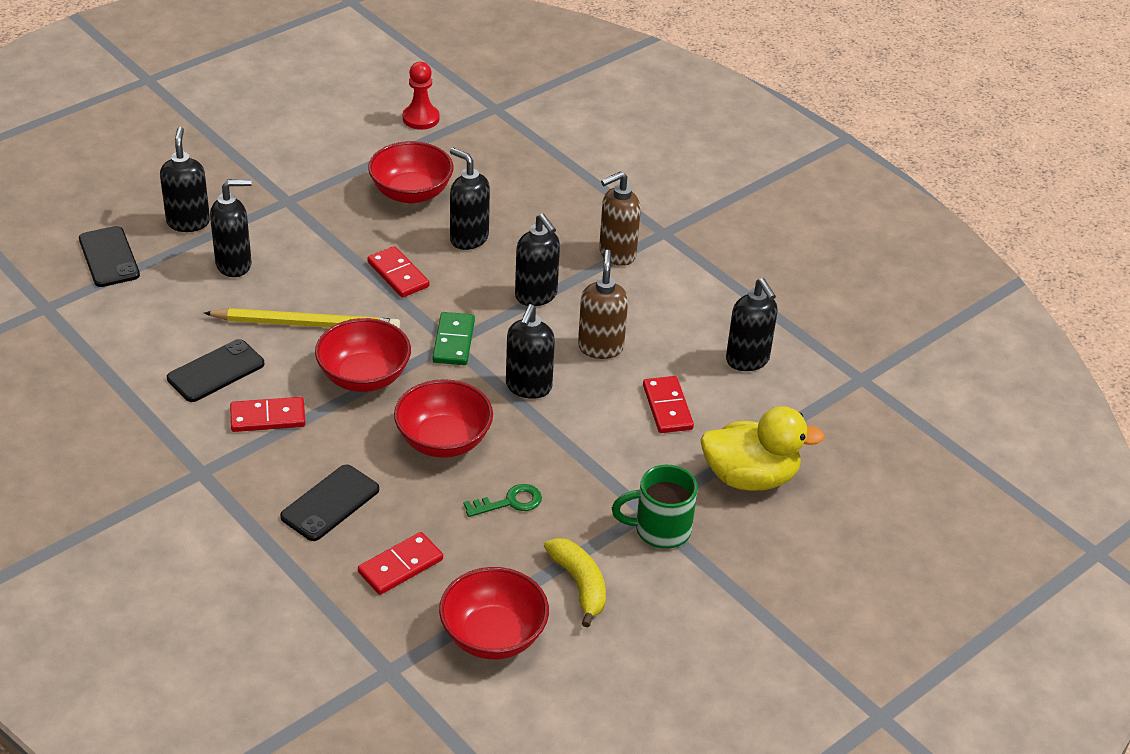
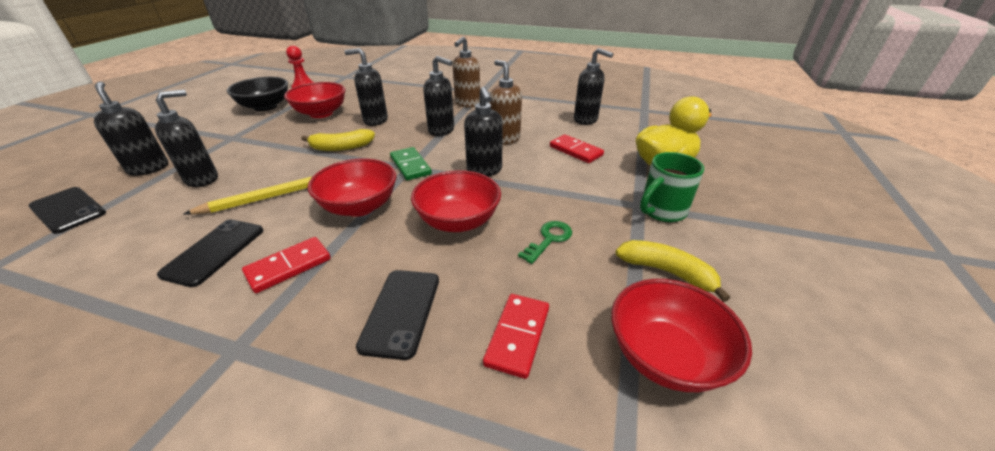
camera: 30 degrees left, 5 degrees down
red domino [367,246,429,298] -> yellow banana [301,129,375,151]
none -> black bowl [227,77,288,112]

